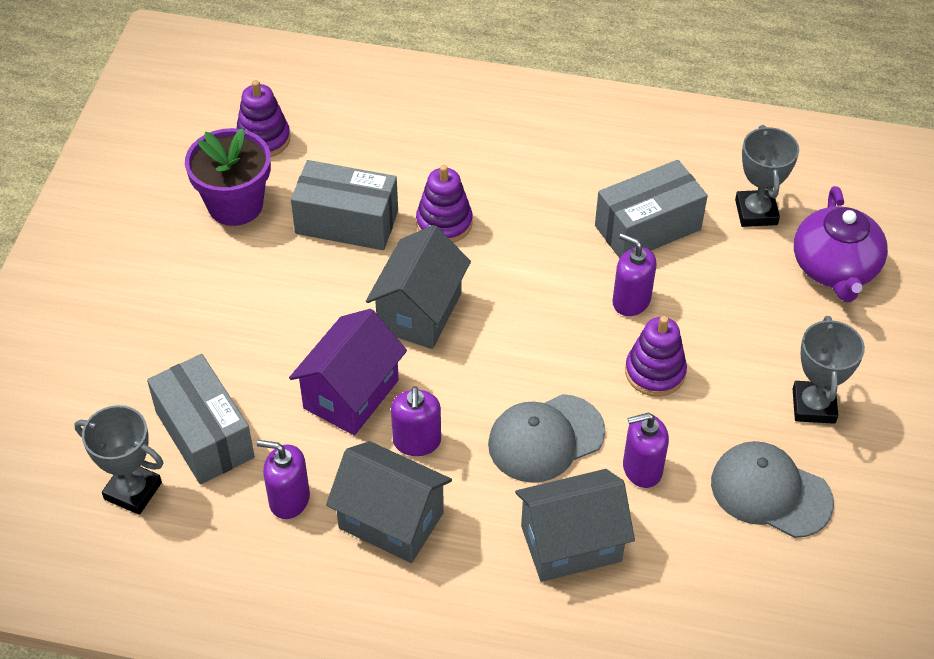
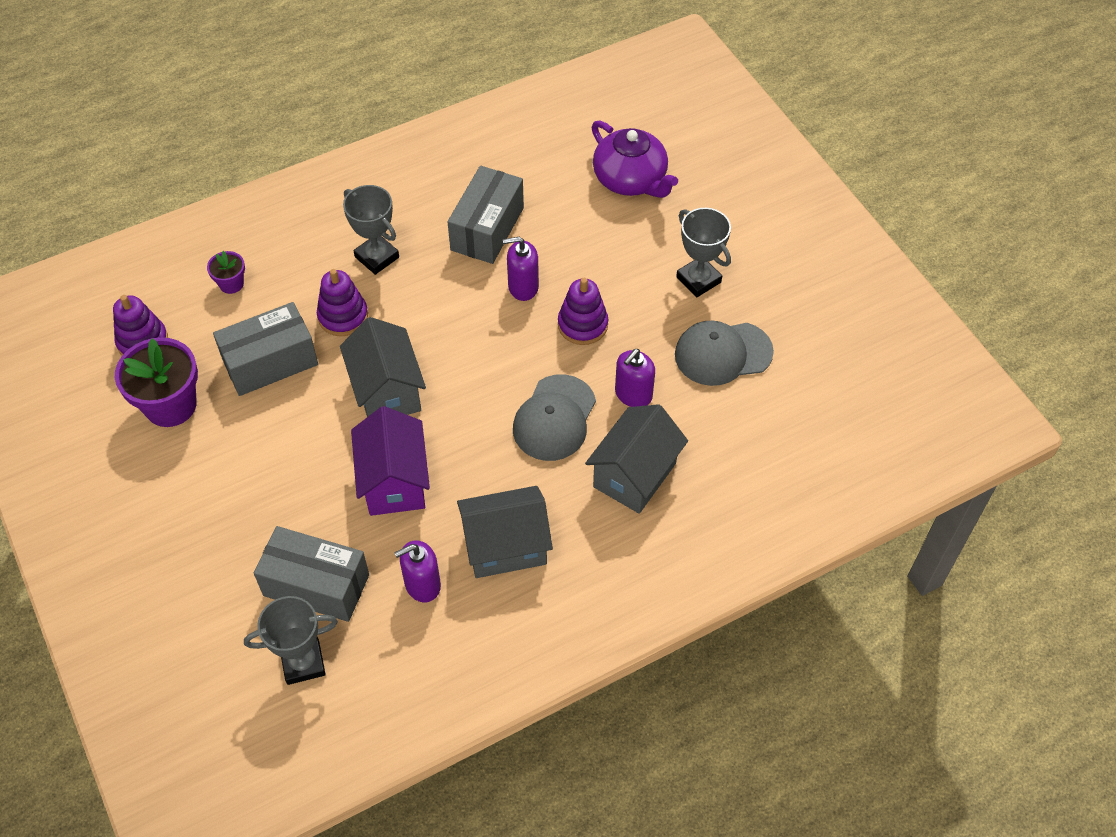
camera: 40 degrees left, 5 degrees up
purple soap dispenser [391,386,441,456] -> none
grey trophy [735,125,799,227] -> grey trophy moved to [343,185,399,275]
none -> purple flower pot [207,251,245,294]

